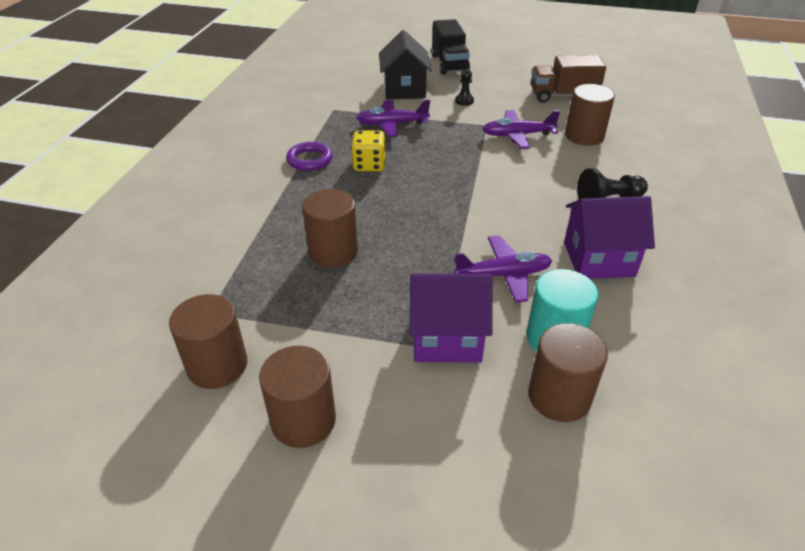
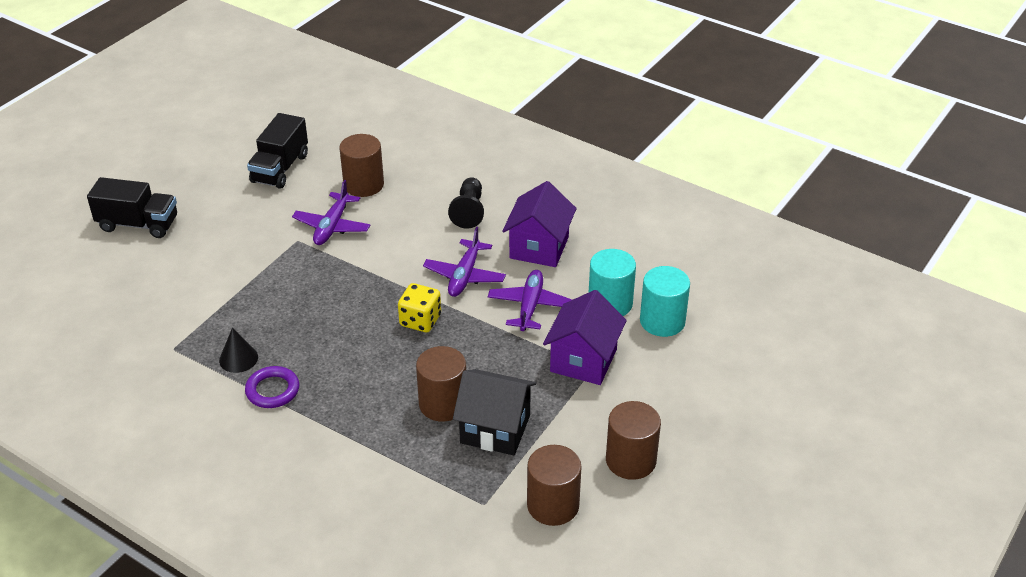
camera: 70 degrees left, 0 degrees up
yellow dice [351,130,386,171] -> yellow dice moved to [398,283,441,332]
purple plane [356,100,430,137] -> purple plane moved to [423,227,506,297]
black house [379,30,432,99] -> black house moved to [453,369,536,455]
black pawn [455,69,474,106] -> none
brown cylinder [528,323,608,422] -> turquoise cylinder [640,266,690,337]
brown truck [531,55,606,103] -> black truck [247,113,308,189]
none -> black cone [219,328,258,373]

